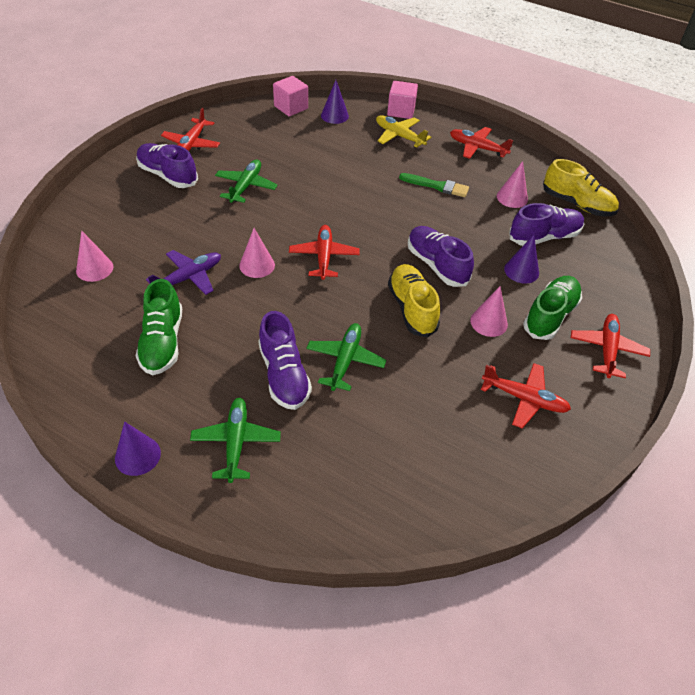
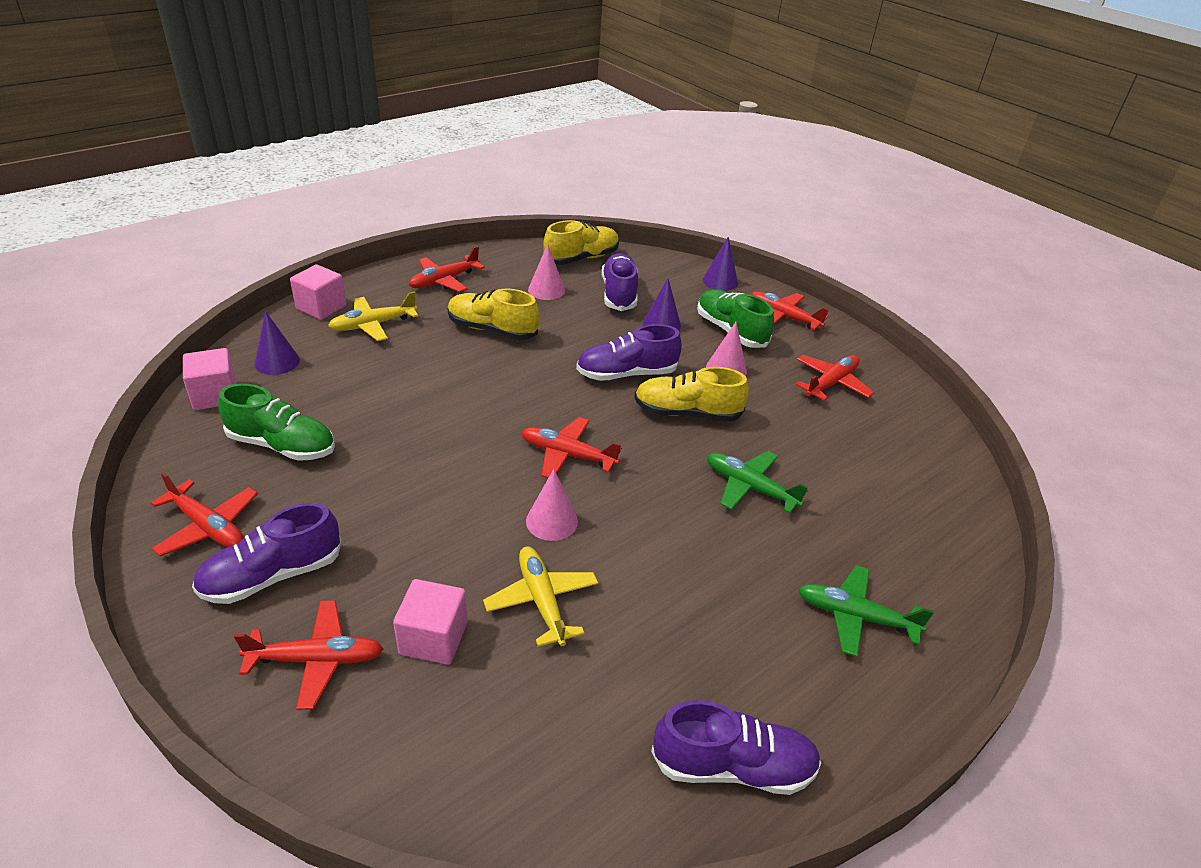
camera: 70 degrees left, 10 degrees down
pink cone [76,231,113,282] -> none
purple cone [115,422,161,476] -> purple cone moved to [703,237,738,291]
green shoe [136,279,182,375] -> green shoe moved to [218,383,335,461]
purple plane [146,250,221,295] -> yellow plane [483,546,598,647]
green plane [215,159,278,203] -> none
purple shoe [258,311,312,410] -> purple shoe moved to [651,700,821,795]
green brush [399,173,469,197] -> yellow shoe [448,288,540,340]
none -> red plane [234,600,383,710]
none -> pink cube [393,579,468,665]

